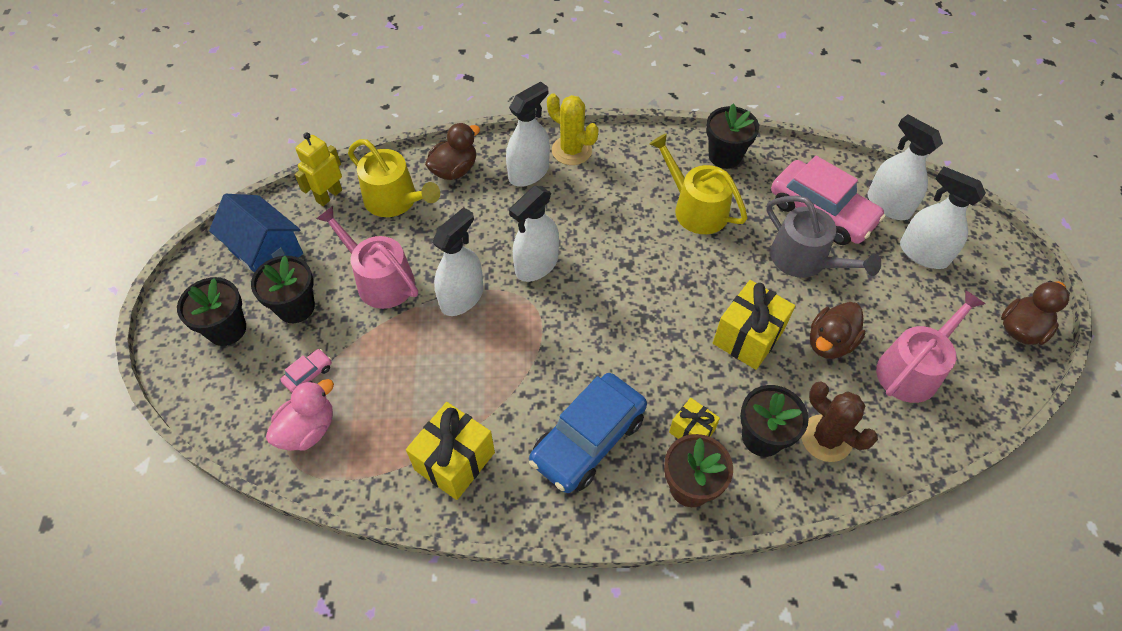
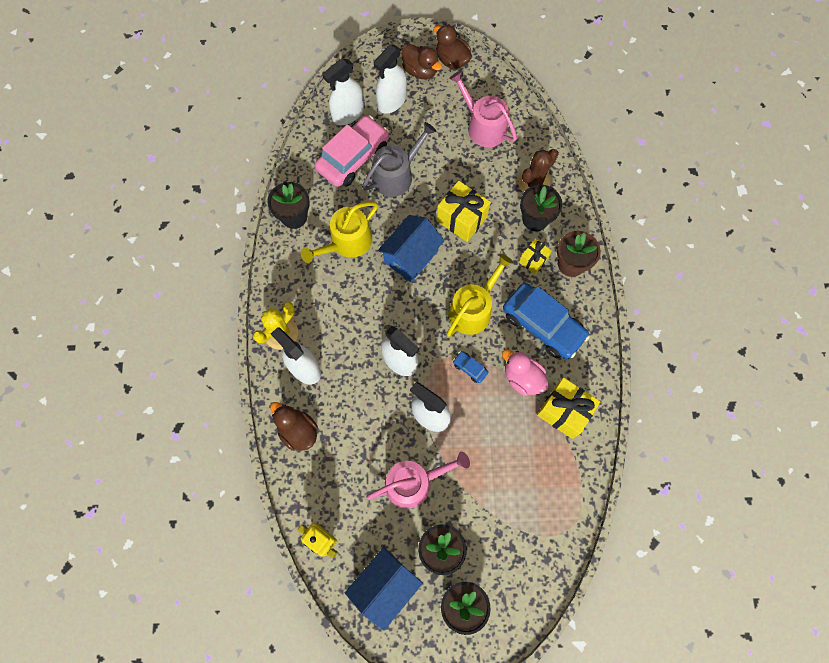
camera: 90 degrees left, 15 degrees up
pink duck [266,379,334,451] -> pink duck moved to [502,350,549,396]
pink car [280,349,332,393] -> none
pink watering can [316,206,418,309] -> pink watering can turned 150 degrees counterclockwise [366,451,470,509]
yellow watering can [348,139,440,217] -> yellow watering can moved to [447,254,513,337]
brown duck [810,302,866,359] -> brown duck moved to [401,44,442,79]
none -> blue house [378,215,445,282]
none -> blue car [453,351,488,383]

